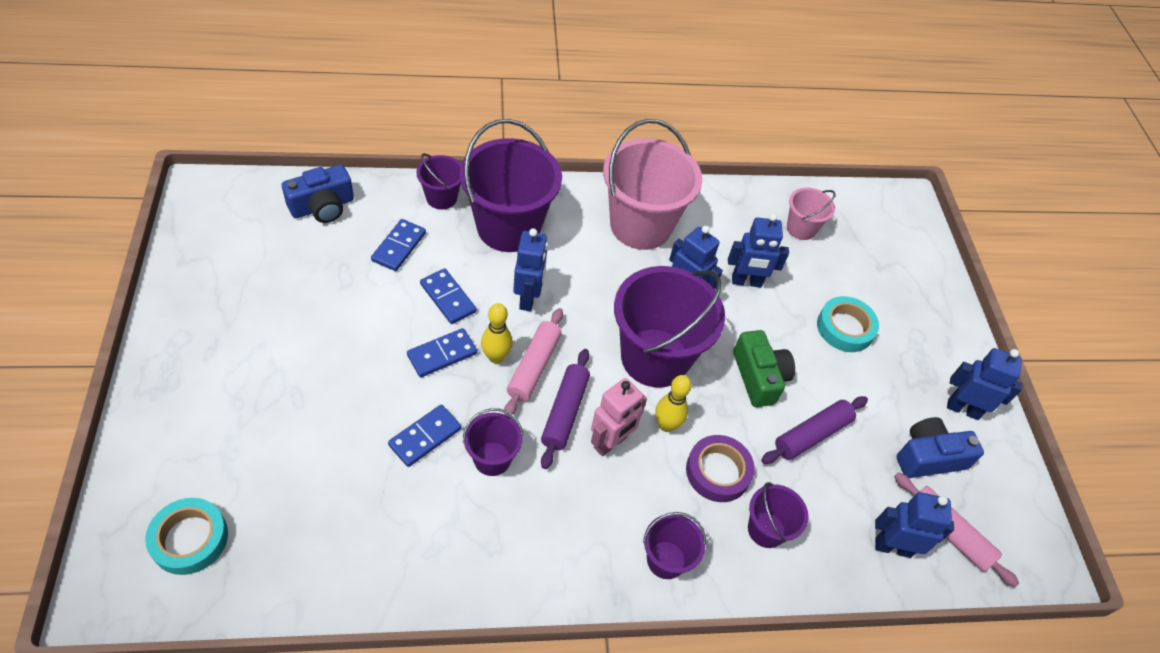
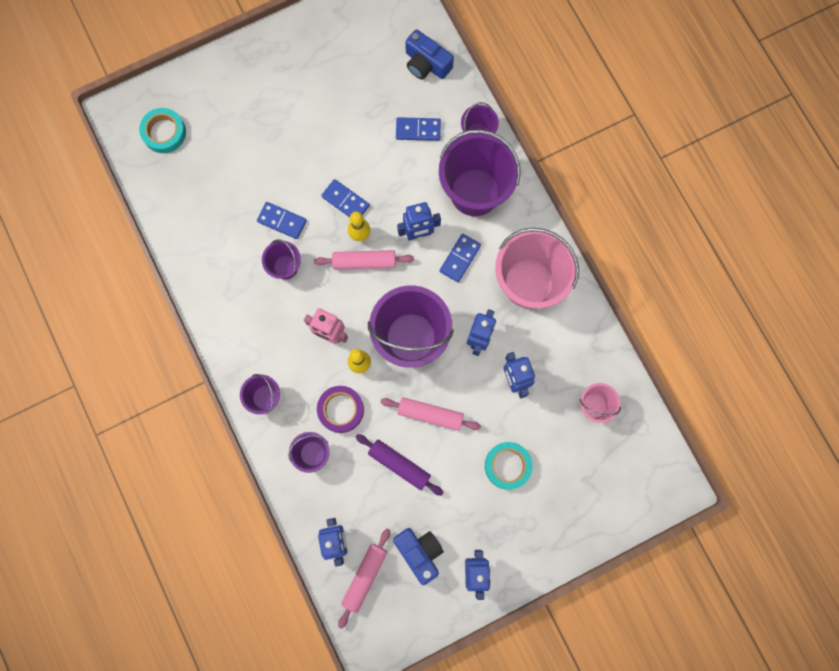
camera: 75 degrees right, 25 degrees up
blue domino [420,268,476,324] -> blue domino moved to [440,234,481,282]
purple rolling pin [541,349,590,469] -> none
green camera [733,330,795,407] -> pink rolling pin [380,397,481,431]

